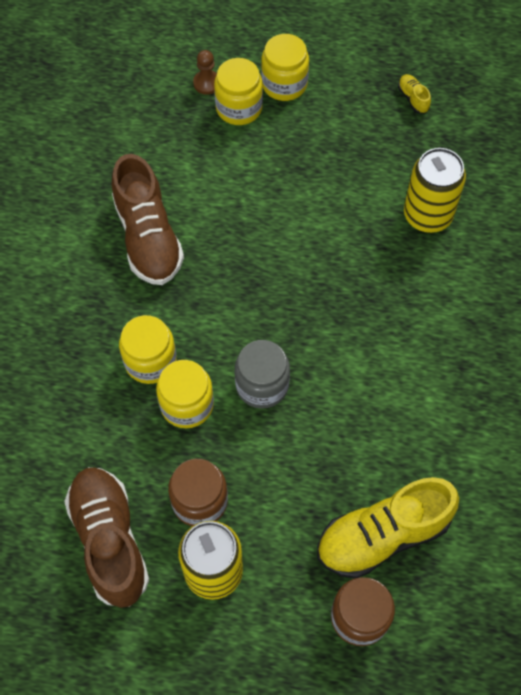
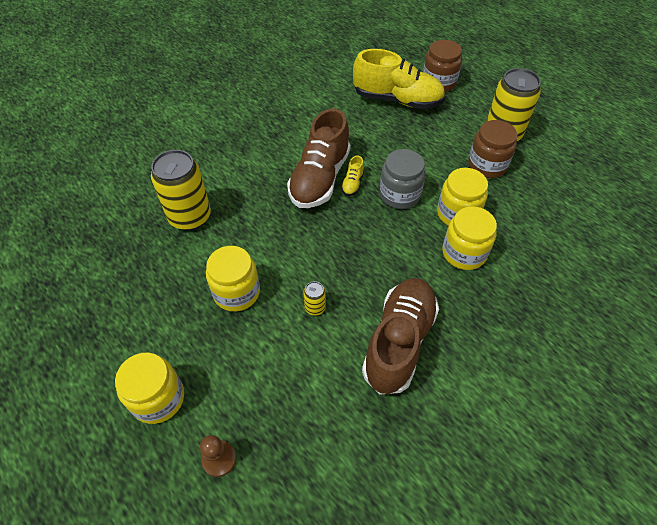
camera: 140 degrees left, 10 degrees down
brown shoe [64,467,149,608] -> brown shoe moved to [287,108,351,208]
yellow jar [214,58,263,125] -> yellow jar moved to [206,246,260,312]
yellow shoe [398,74,431,114] -> yellow shoe moved to [341,155,364,196]
none -> yellow can [303,281,326,316]

